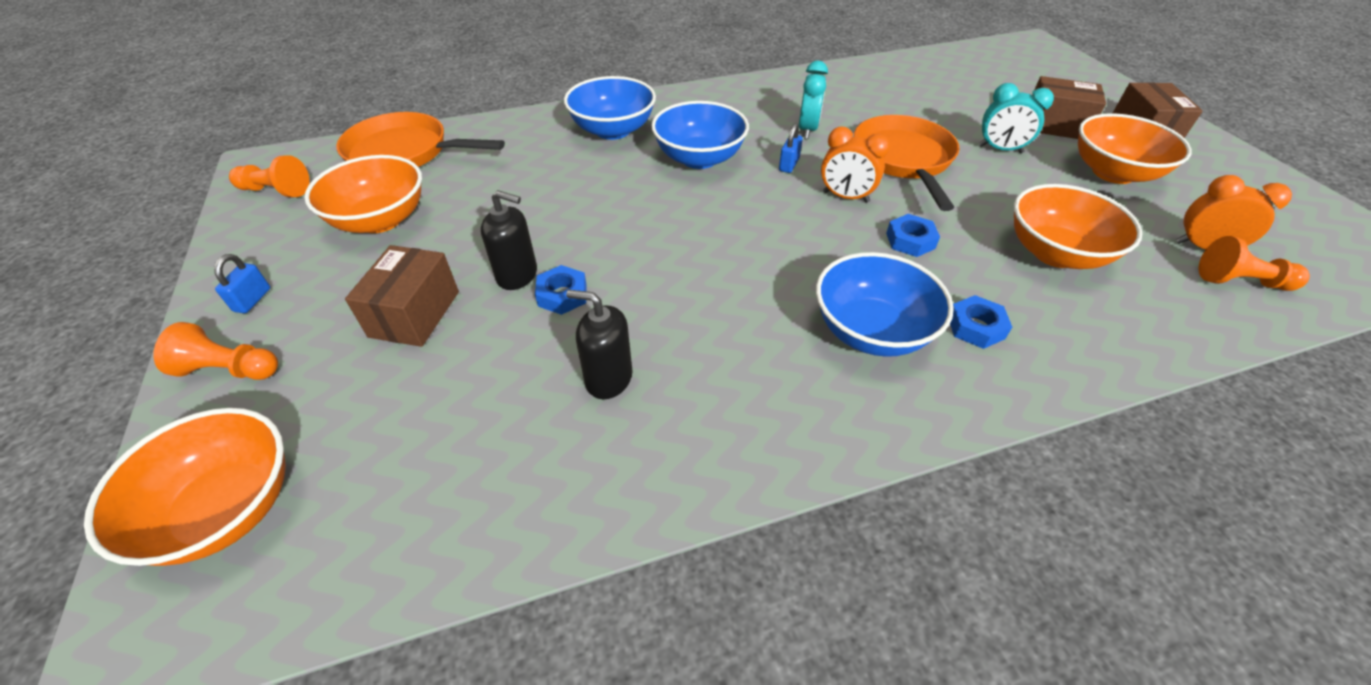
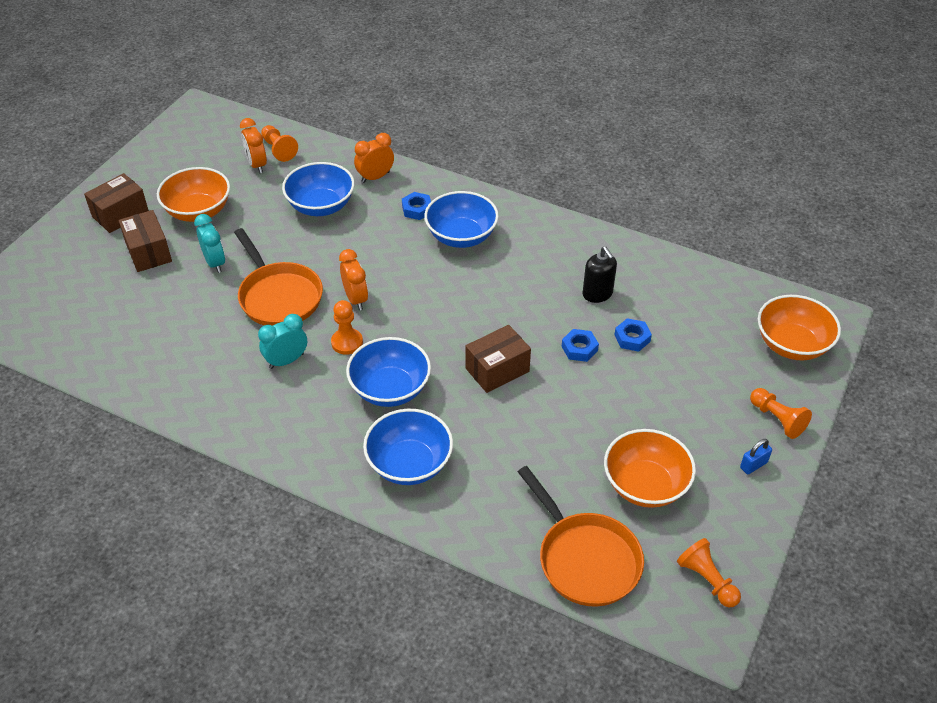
camera: 135 degrees left, 0 degrees up
brown box [345,245,459,347] -> brown box moved to [465,325,531,393]
black soap dispenser [481,190,537,290] -> none
blue padlock [779,123,803,173] -> orange pawn [331,300,363,355]
orange pan [854,115,960,211] -> orange pan turned 75 degrees counterclockwise [234,228,323,326]
blue nut [886,214,940,257] -> blue nut moved to [615,318,652,352]
orange bowl [1014,184,1142,269] -> blue bowl [282,162,354,216]
none -> orange clock [354,133,394,183]

